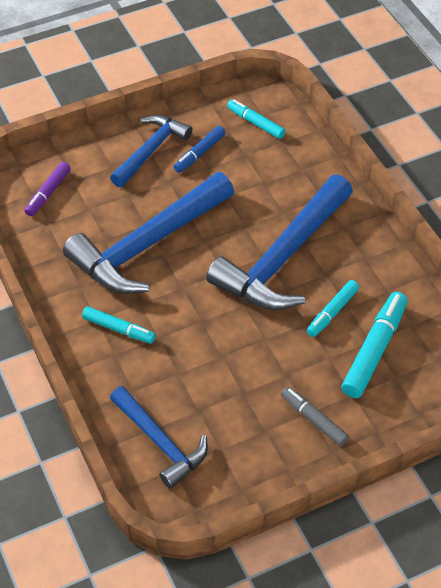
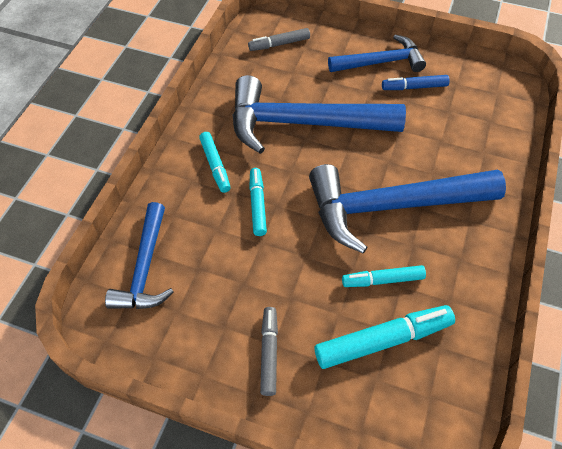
camera: 45 degrees right, 5 degrees up
purple marker [25,162,71,216] -> grey marker [248,28,310,51]
turquoise marker [227,99,285,139] -> turquoise marker moved to [249,168,267,236]

